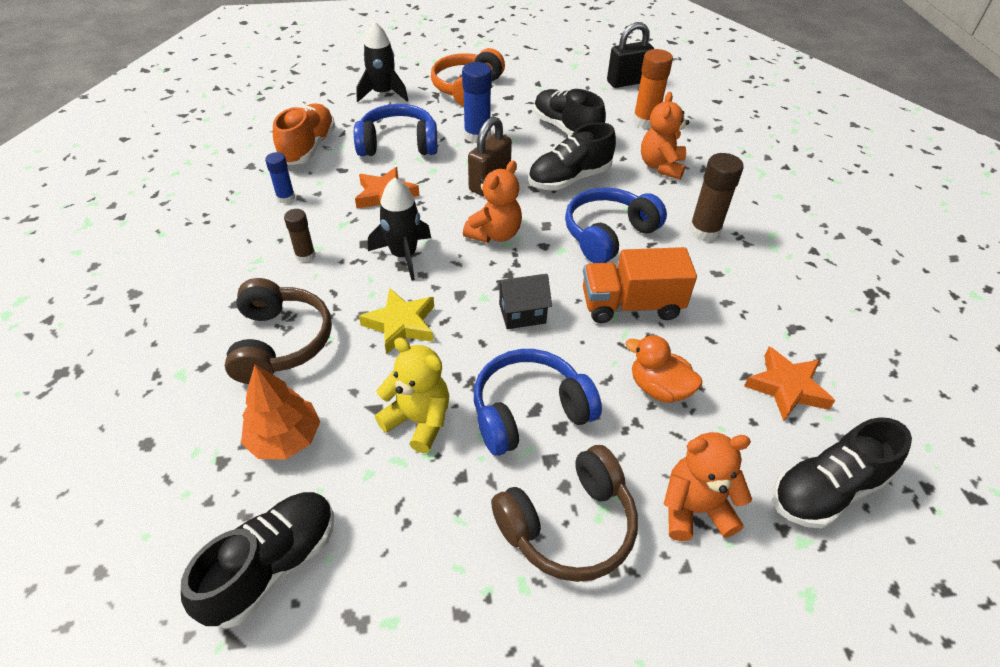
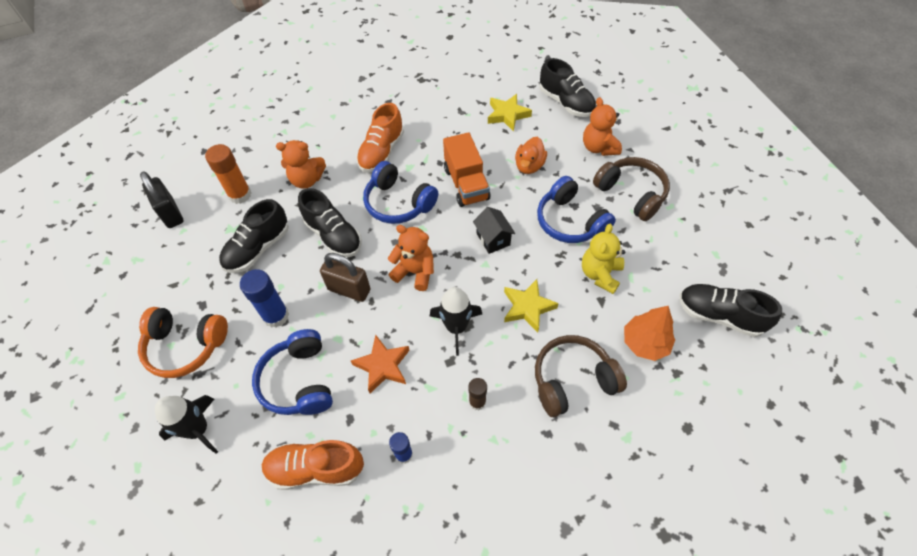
camera: 100 degrees left, 10 degrees up
brown glue stick [689,153,744,242] -> orange shoe [356,103,404,173]
orange star [744,346,835,421] -> yellow star [488,94,532,132]

